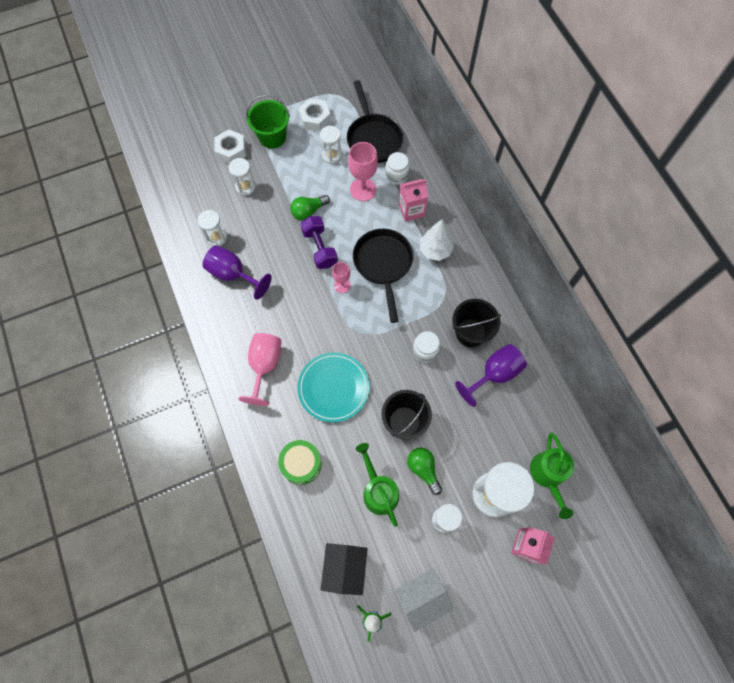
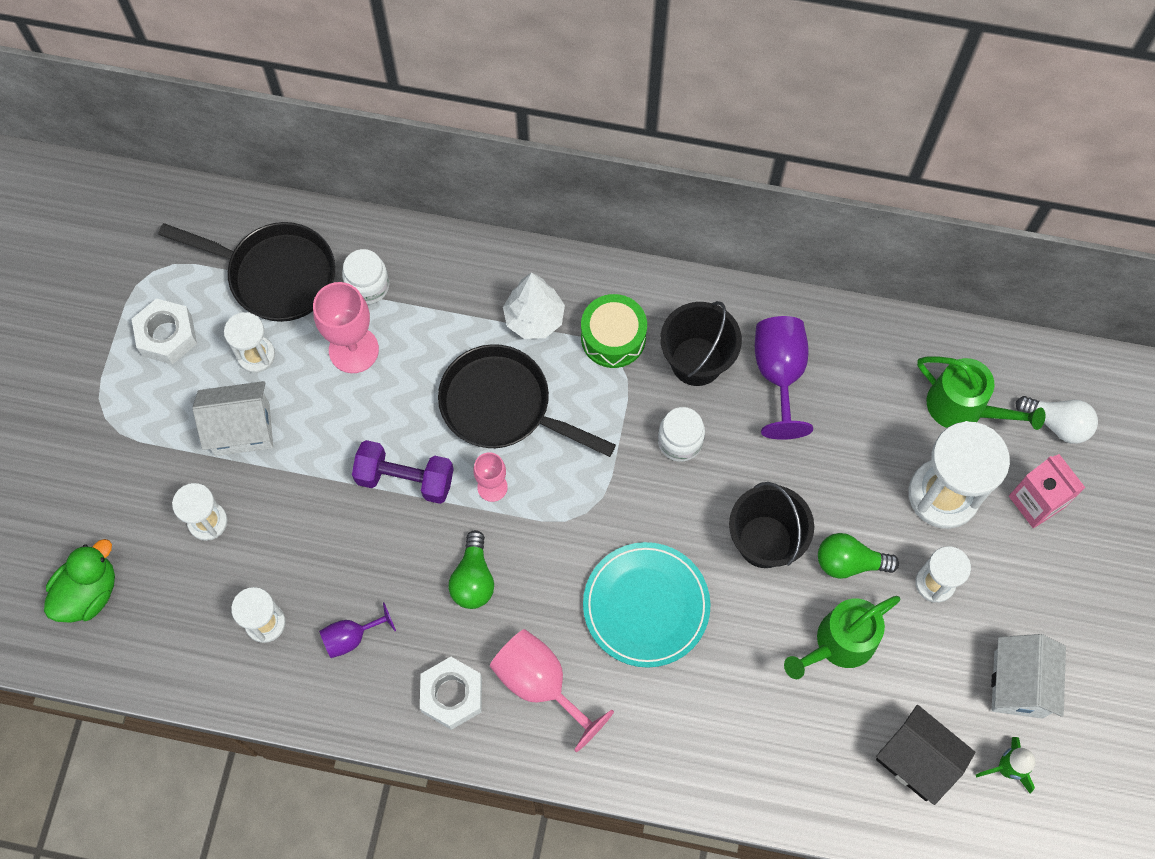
camera: 55 degrees left, 0 degrees up
purple goblet [203,245,272,300] -> purple goblet [319,602,396,658], size x0.59
white nut [214,129,246,164] -> white nut moved to [420,657,482,730]
green bucket [246,95,290,149] -> none
green drum [278,440,322,485] -> green drum moved to [581,294,647,368]
green light bulb [290,195,330,221] -> green light bulb moved to [449,530,494,609]
green watering can [356,443,399,527] -> green watering can turned 45 degrees counterclockwise [784,596,900,679]
pink carton [399,179,428,222] -> none
none -> green duck [44,539,115,622]
none -> white house [193,381,273,456]
none -> white light bulb [1016,396,1098,444]

